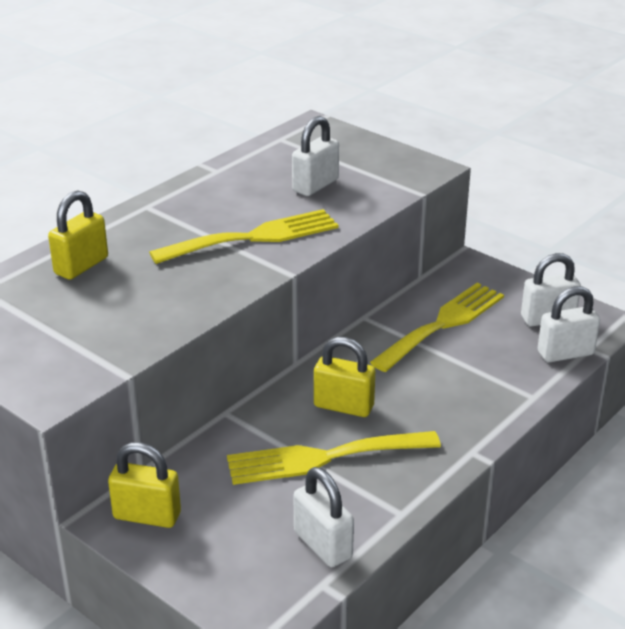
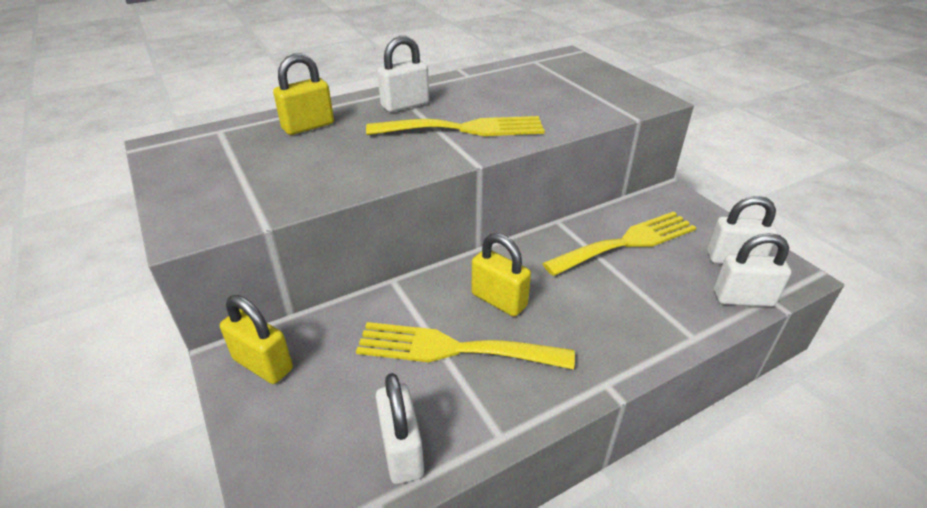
camera: 20 degrees right, 5 degrees up
white padlock [292,116,339,196] -> white padlock moved to [377,36,429,112]

